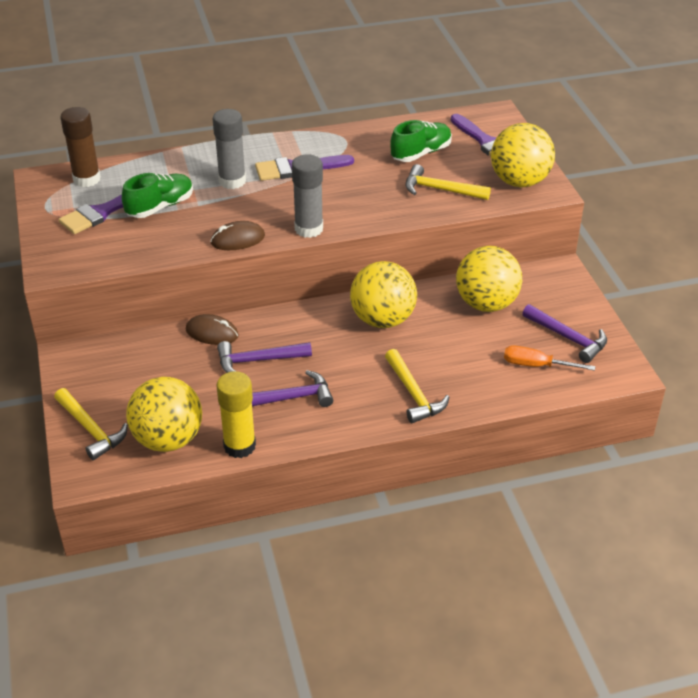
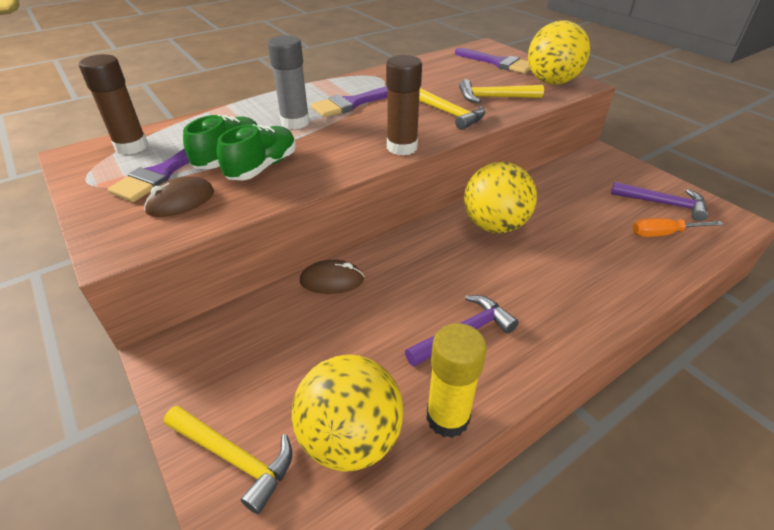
camera: 20 degrees left, 0 degrees up
brown mouse [210,221,265,250] -> brown mouse moved to [144,177,214,217]
purple hammer [217,341,312,373] -> none
grey glue stick [292,154,323,238] -> brown glue stick [386,55,422,156]
yellow hammer [385,349,449,423] -> yellow hammer moved to [419,88,485,130]
green shoe [390,120,452,162] -> green shoe moved to [217,124,296,180]
yellow ball [456,246,522,312] -> none

